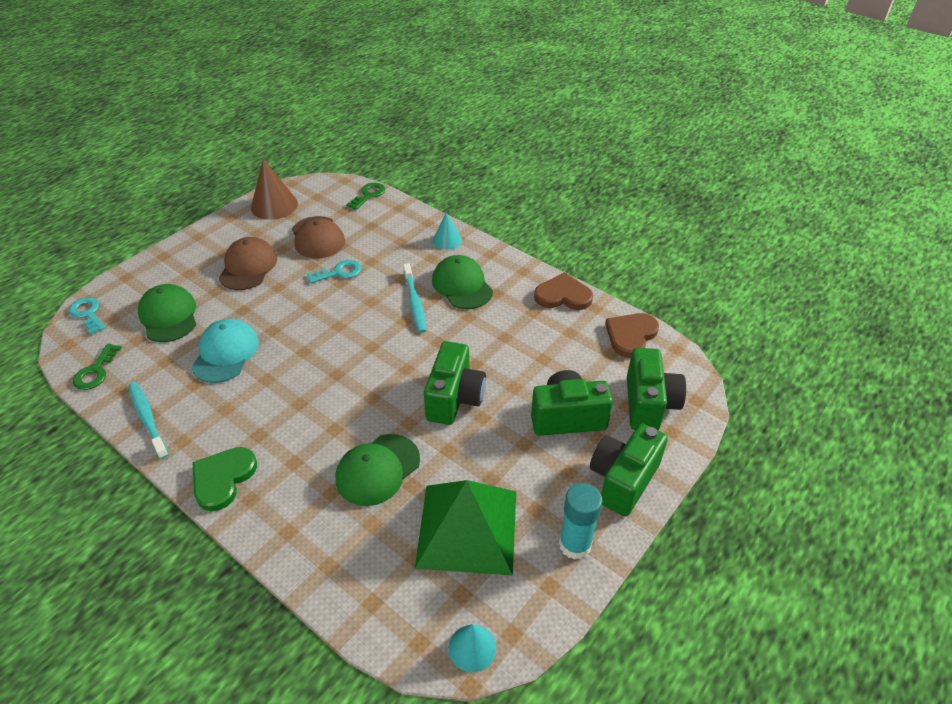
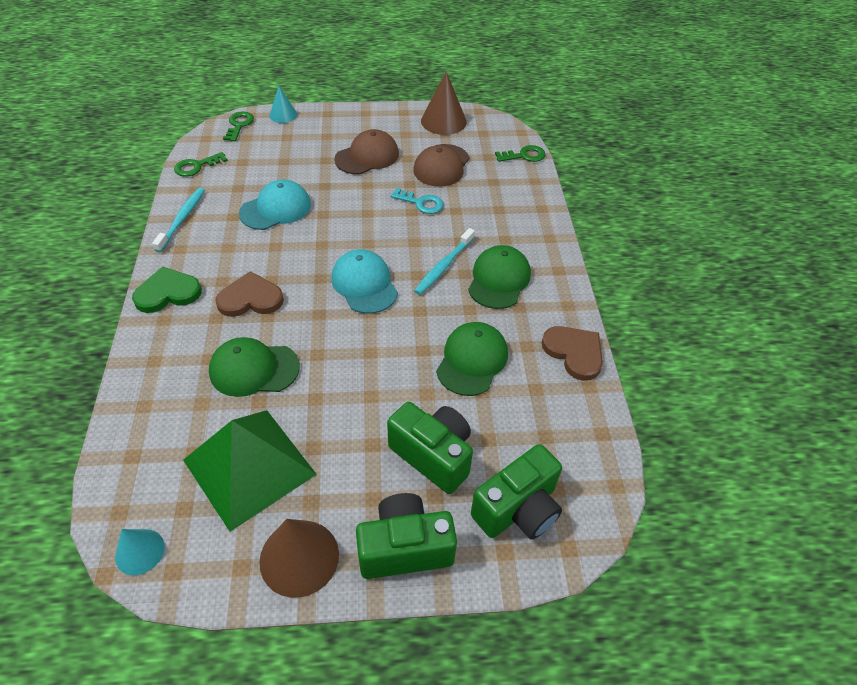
camera: 45 degrees right, 5 degrees up
turquoise key [69,297,106,334] -> green key [223,111,254,141]
green cap [138,284,196,342] -> green cap moved to [436,322,508,396]
green camera [424,341,486,425] -> none
turquoise cone [433,212,462,250] -> turquoise cone moved to [270,86,297,123]
turquoise glue stick [559,483,603,560] -> brown cone [259,519,339,598]
brown heart [605,313,659,358] -> brown heart moved to [215,271,284,317]
none -> turquoise cap [331,249,398,314]

